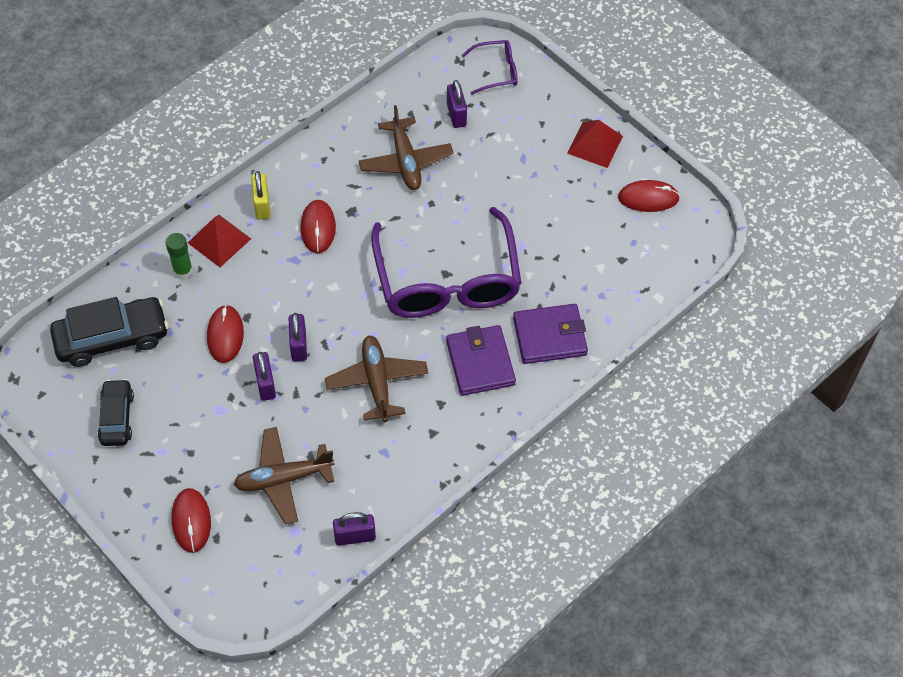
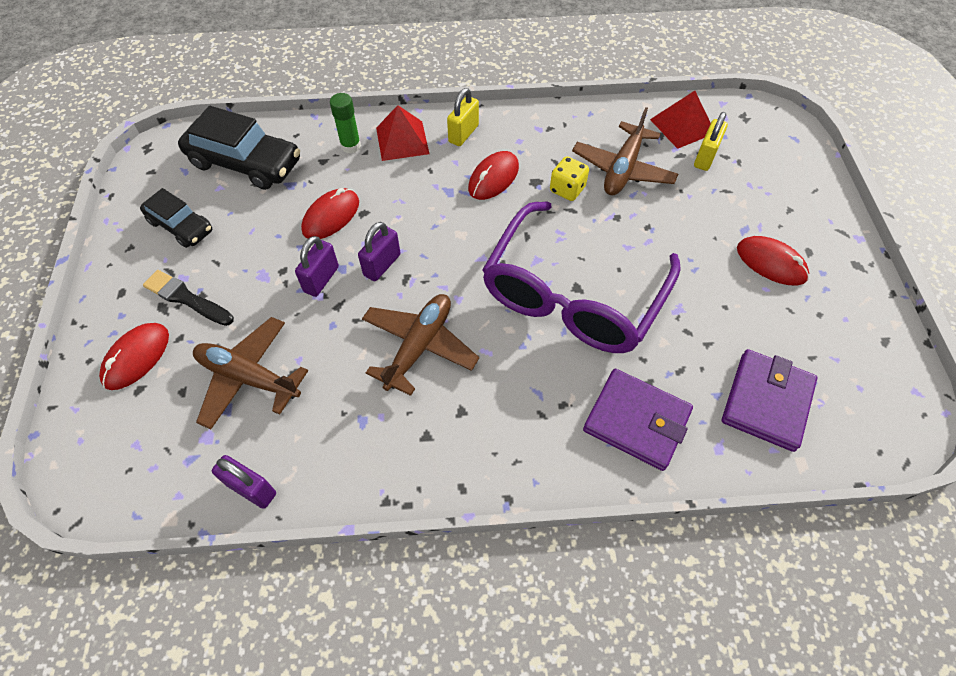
camera: 40 degrees right, 0 degrees up
black car [98,379,134,446] -> black car turned 90 degrees clockwise [140,188,212,248]
purple wallet [446,325,516,396] -> purple wallet moved to [722,349,817,452]
purple padlock [447,80,467,128] -> yellow padlock [694,112,728,171]
purple glasses [462,40,518,95] -> none
red pyramid [567,120,623,168] -> red pyramid moved to [650,91,711,149]
red mouse [618,180,680,212] -> red mouse moved to [737,236,809,285]
none -> black brush [143,270,234,326]
none -> yellow dice [550,156,589,201]

